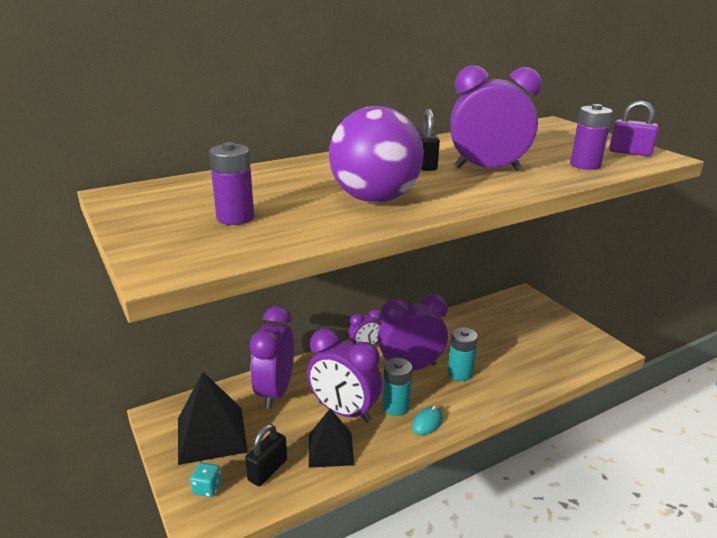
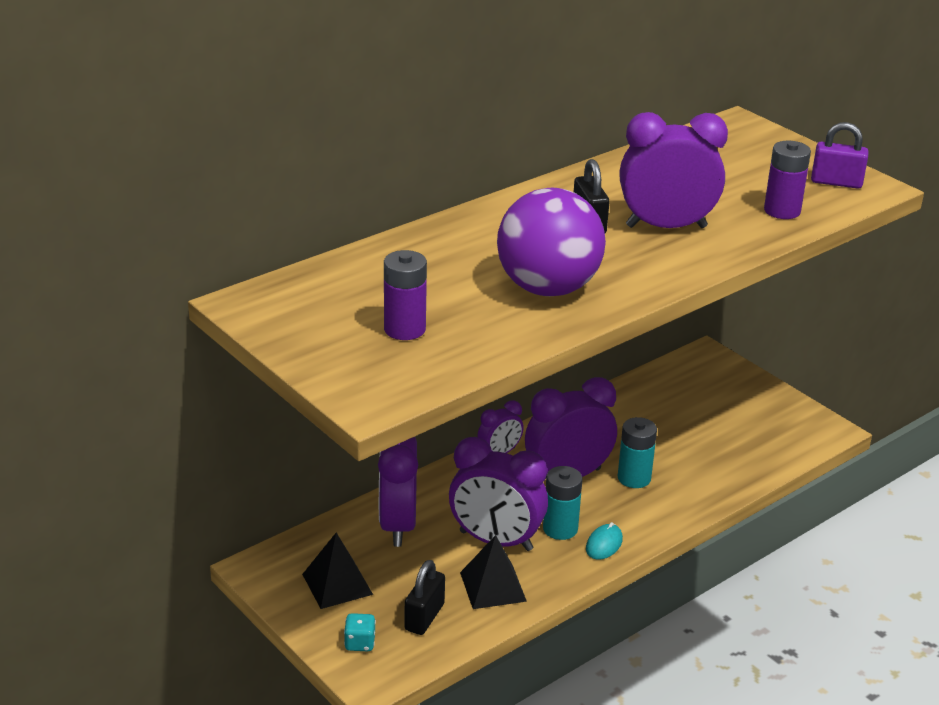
camera: 10 degrees left, 5 degrees up
black pyramid [178,372,248,465] -> black pyramid [302,533,373,609], size x0.66

